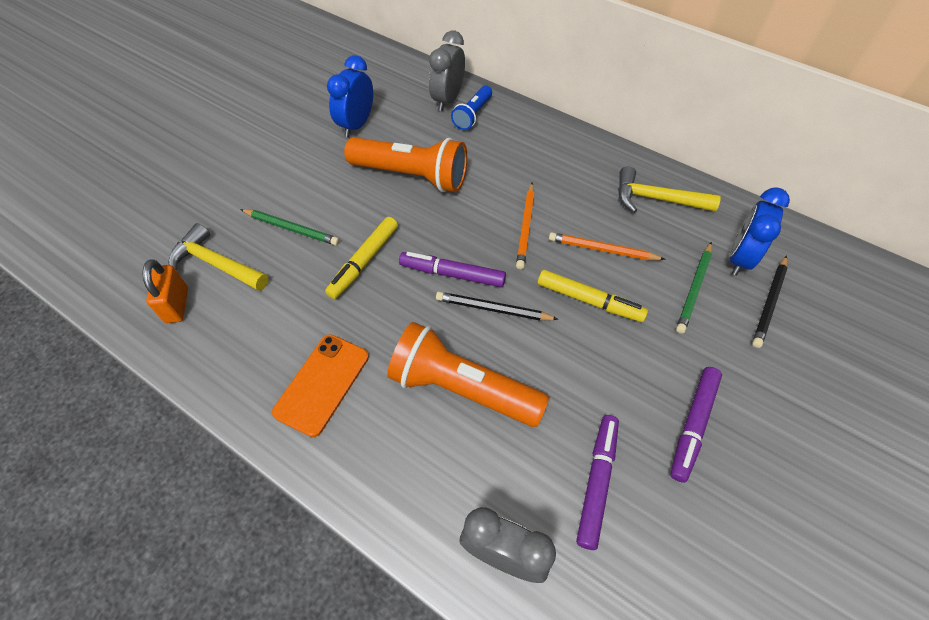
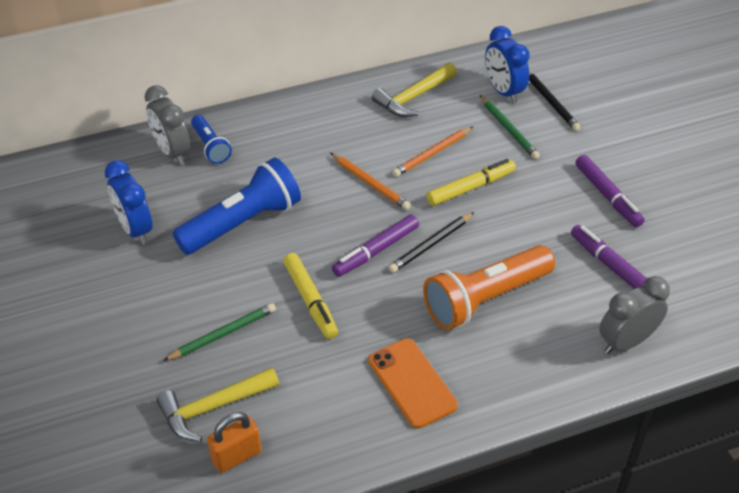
camera: 55 degrees left, 10 degrees down
orange padlock [142,259,188,323] -> orange padlock turned 60 degrees counterclockwise [207,412,261,473]
orange flashlight [344,137,467,192] -> blue flashlight [173,157,301,255]

